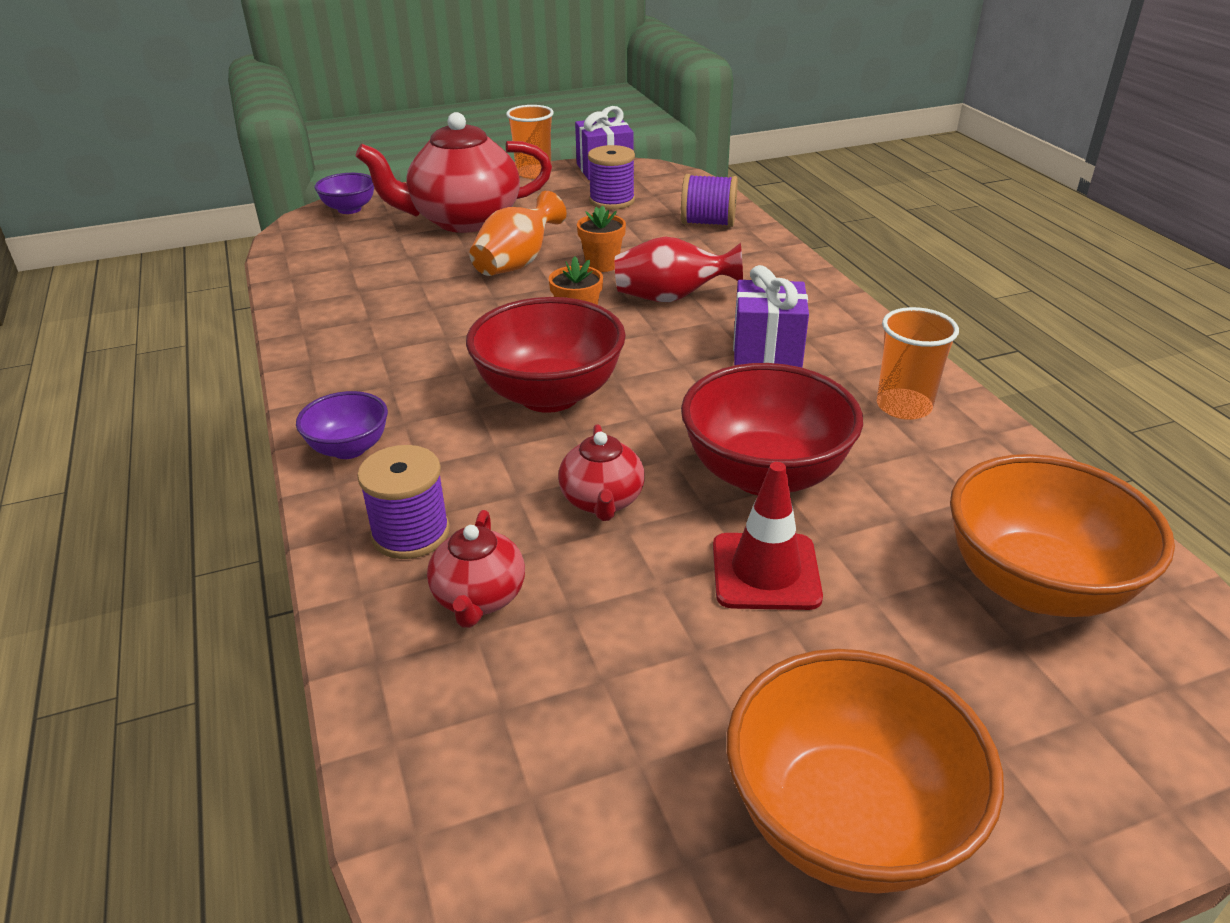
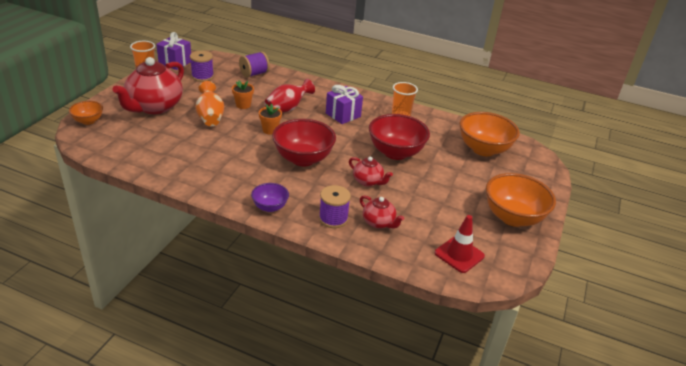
camera: 50 degrees left, 0 degrees up
purple bowl [315,173,374,214] -> orange bowl [69,101,103,125]
red traffic cone [713,462,823,610] -> red traffic cone moved to [435,215,485,273]

